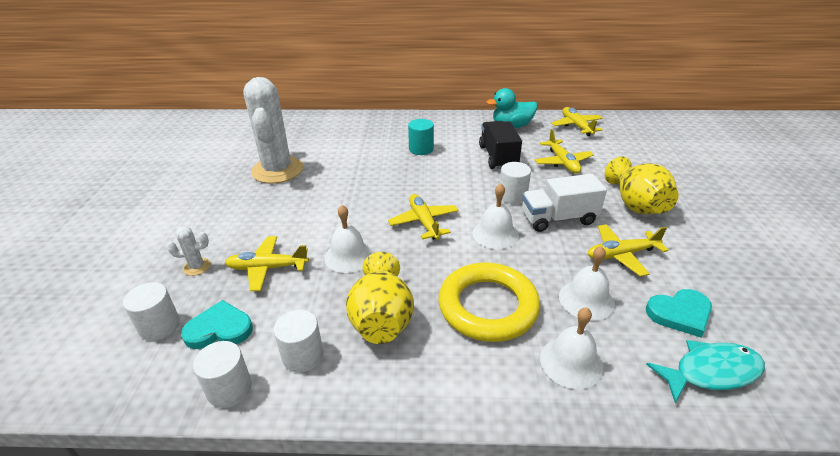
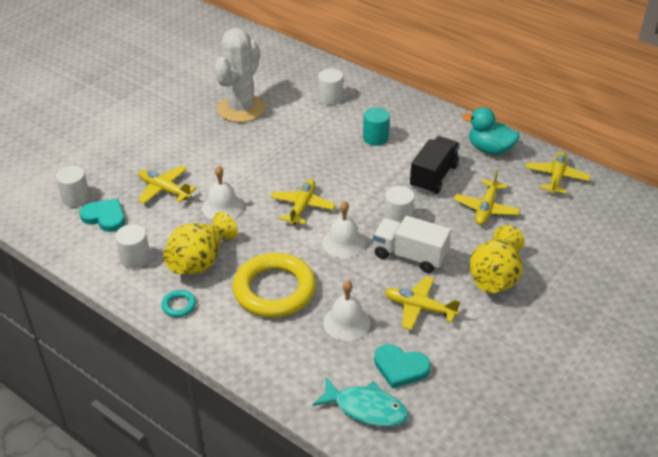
camera: 35 degrees right, 5 degrees up
white cactus [167,226,211,276] -> none
white cylinder [193,341,252,408] -> white cylinder moved to [318,69,343,105]
white bell [540,307,603,389] -> none
none -> turquoise ring [161,290,196,317]

